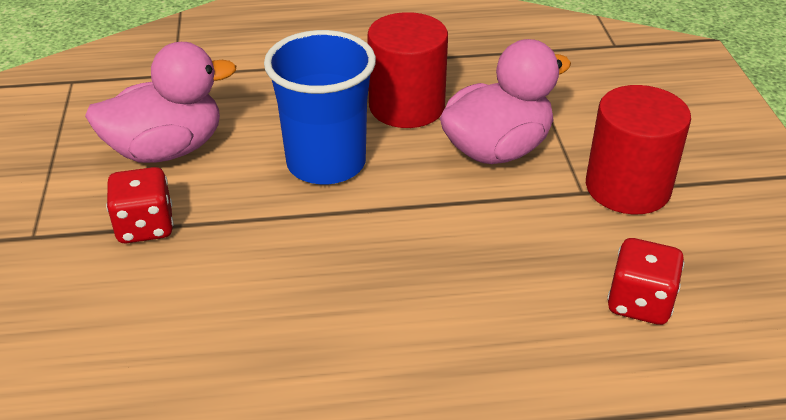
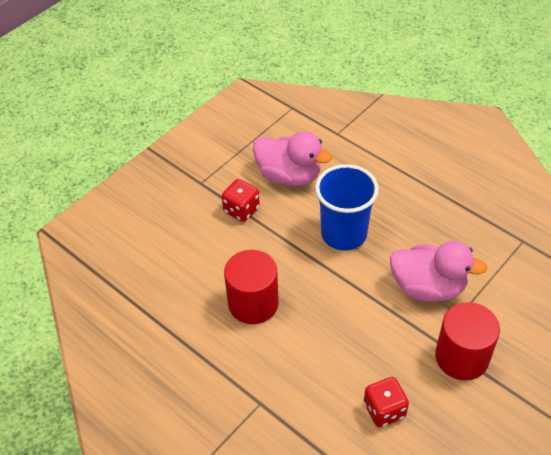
camera: 50 degrees right, 10 degrees up
red cylinder [367,12,448,128] -> red cylinder moved to [224,250,279,324]

